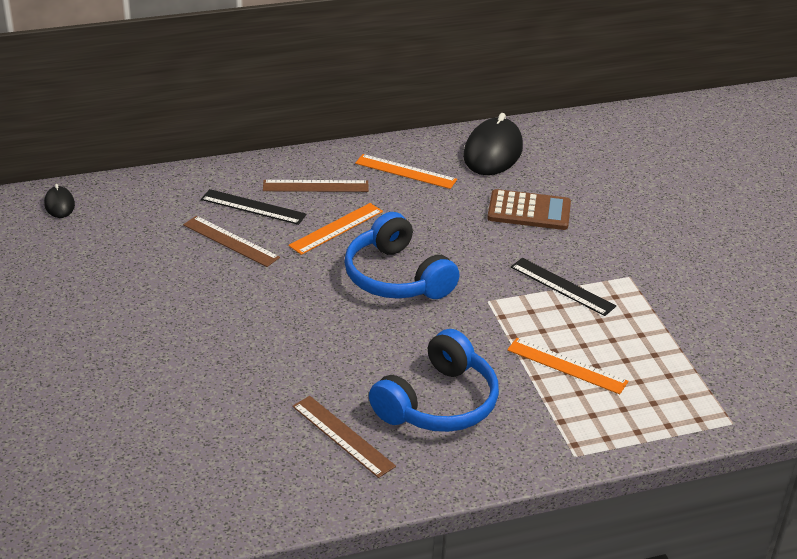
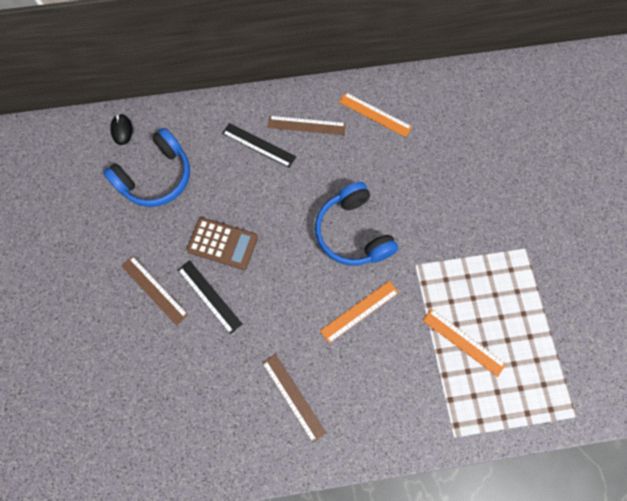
camera: 10 degrees right, 35 degrees up
brown ruler [183,216,280,267] -> brown ruler moved to [121,256,188,326]
orange ruler [288,203,383,255] -> orange ruler moved to [320,281,399,343]
blue headphones [369,329,499,432] -> blue headphones moved to [103,128,190,207]
black mouse [463,113,523,175] -> none
brown calculator [487,189,571,230] -> brown calculator moved to [186,217,258,270]
black ruler [511,258,616,316] -> black ruler moved to [178,260,242,334]

